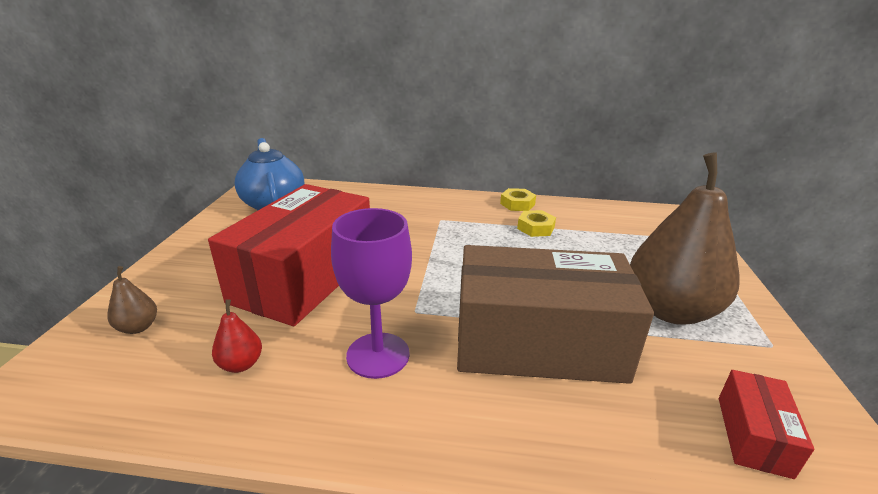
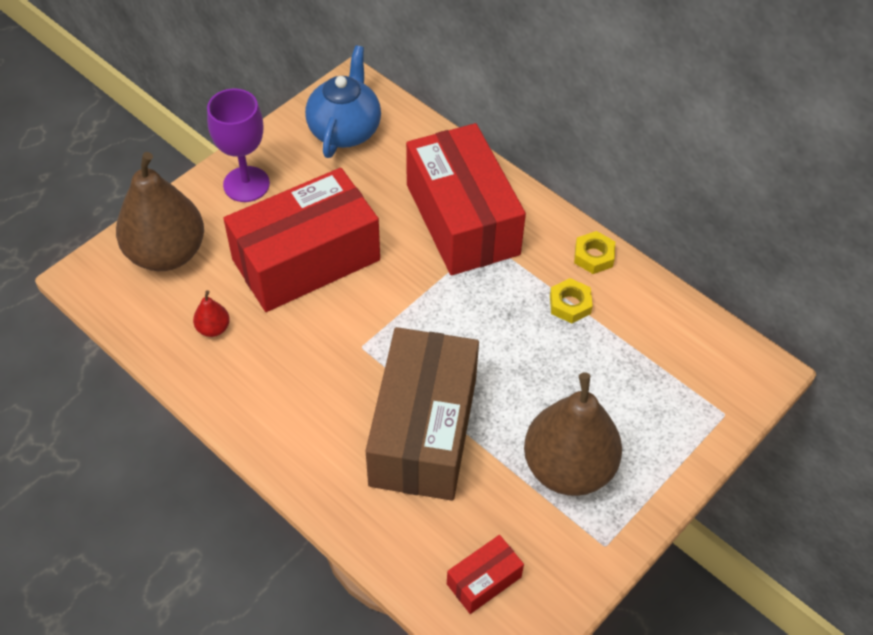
camera: 35 degrees right, 25 degrees up
brown pear [107,266,157,334] -> brown pear [116,152,204,271], size x2.48
purple goblet [331,208,412,379] -> purple goblet moved to [207,89,270,202]
brown box [457,245,654,384] -> brown box turned 60 degrees clockwise [366,327,479,501]
none -> red box [406,123,526,275]

